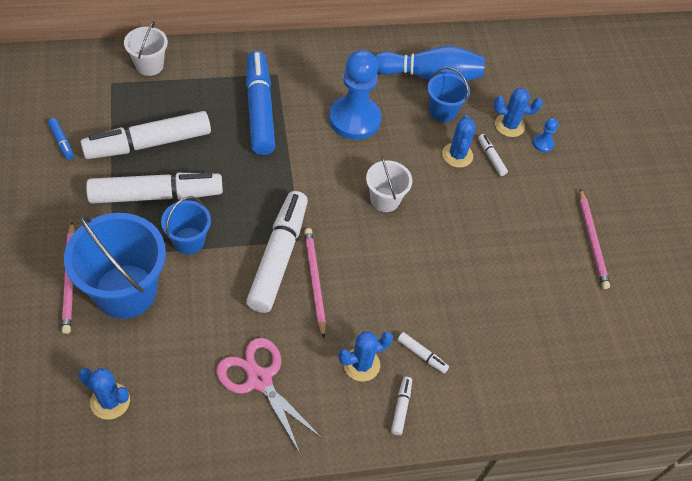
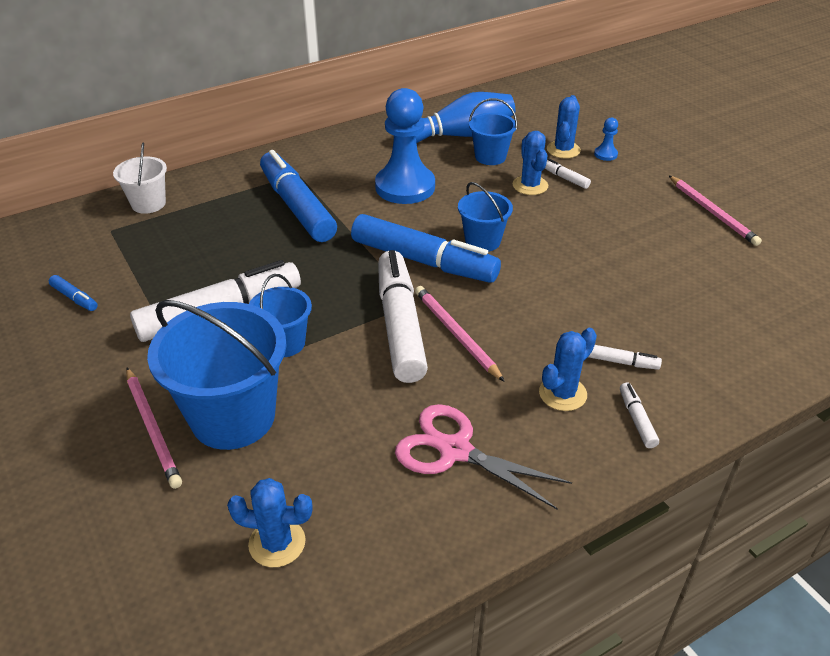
camera: 15 degrees left, 15 degrees down
white marker [81,111,211,159] -> none
white bucket [366,156,412,212] -> blue bucket [458,182,513,252]
blue cactus [494,88,543,137] -> blue cactus turned 60 degrees counterclockwise [547,95,581,159]
none -> blue marker [351,214,501,283]

